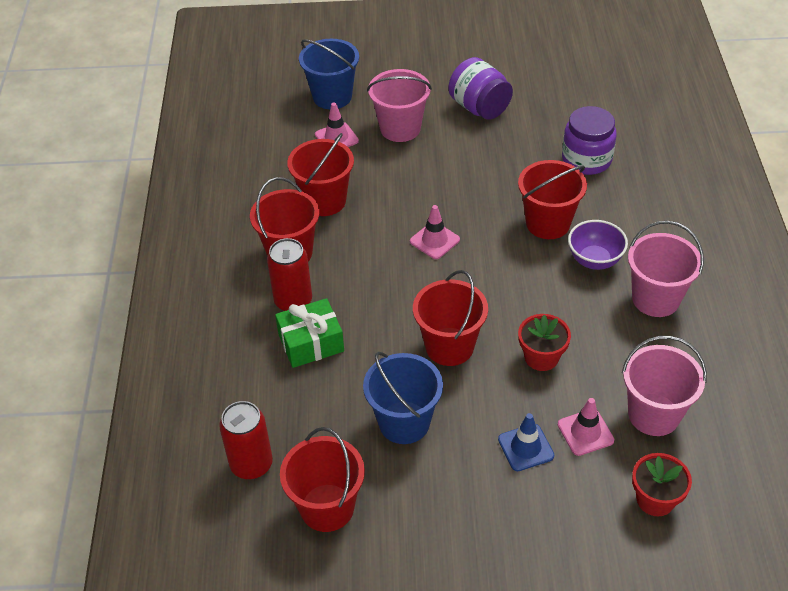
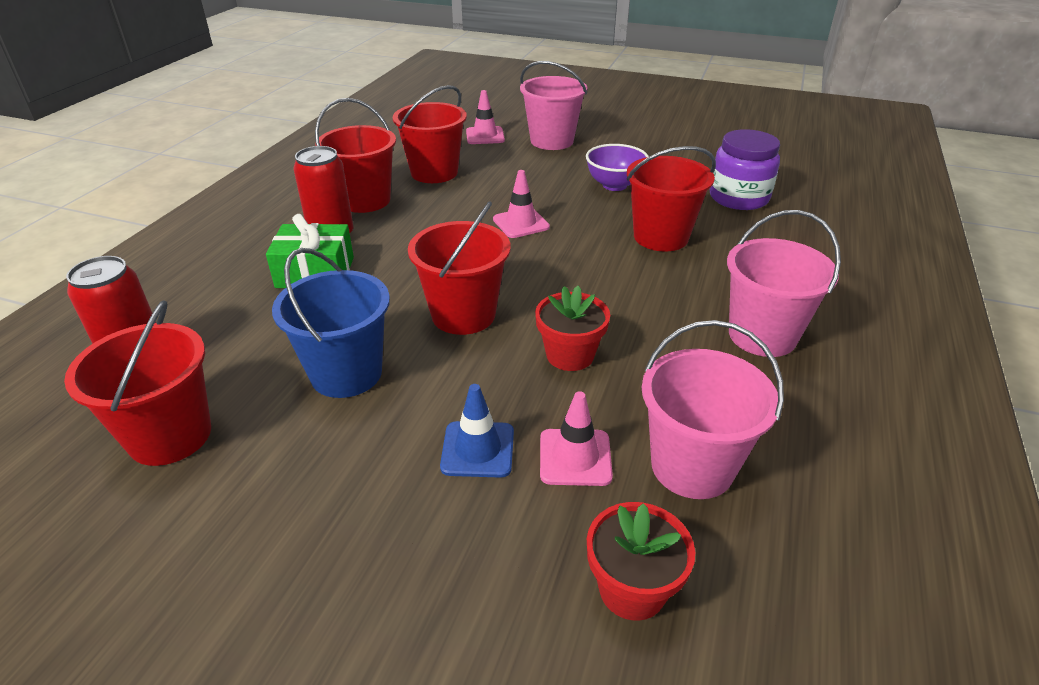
camera: 20 degrees right, 10 degrees down
blue bucket [299,39,359,109] -> none
purple jar [448,57,513,120] -> none
purple bowl [568,220,628,270] -> purple bowl moved to [586,144,649,191]

